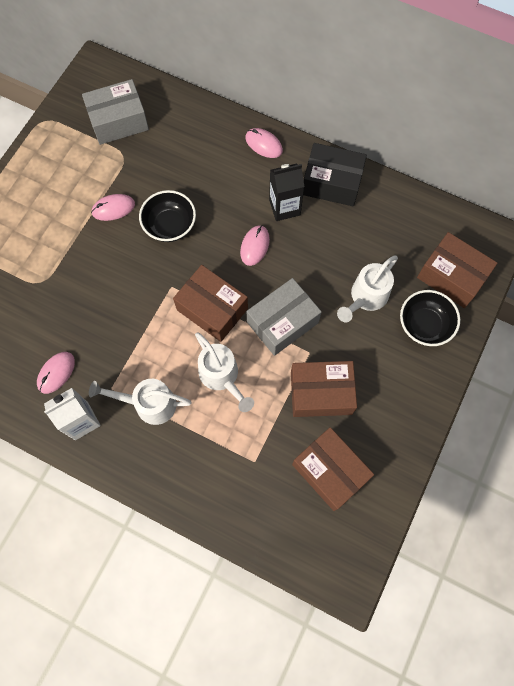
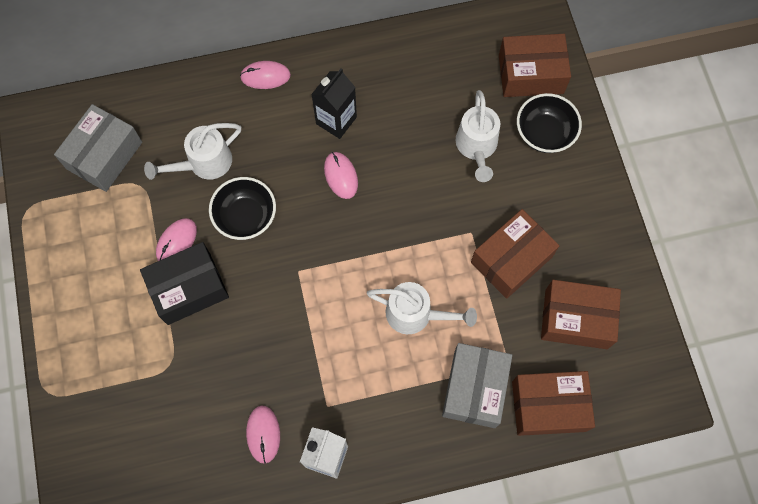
camera: 40 degrees left, 0 degrees up
white watering can [89,379,192,425] -> white watering can moved to [144,123,241,180]
brown box [173,265,248,342] -> brown box moved to [512,371,595,436]
grey box [246,278,322,356] -> grey box moved to [442,343,512,428]
black box [303,143,367,206] -> black box moved to [140,242,229,325]

